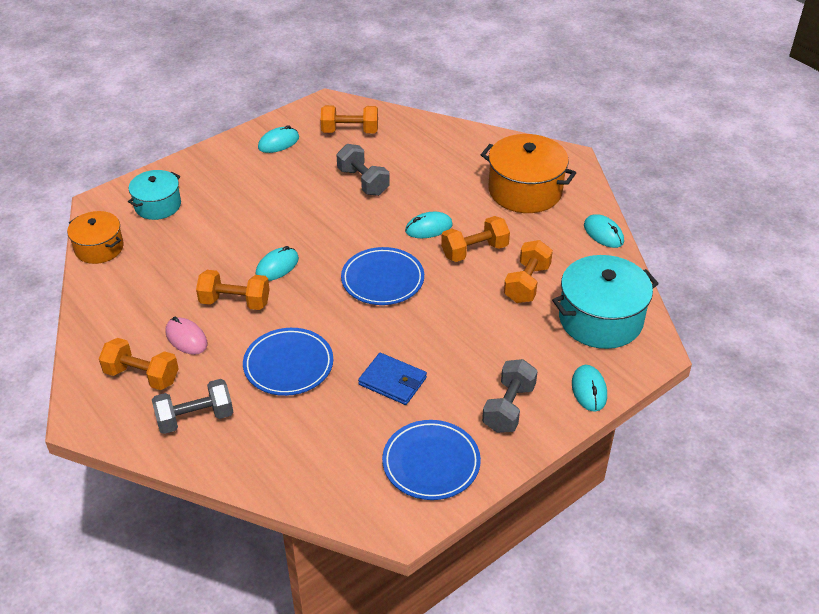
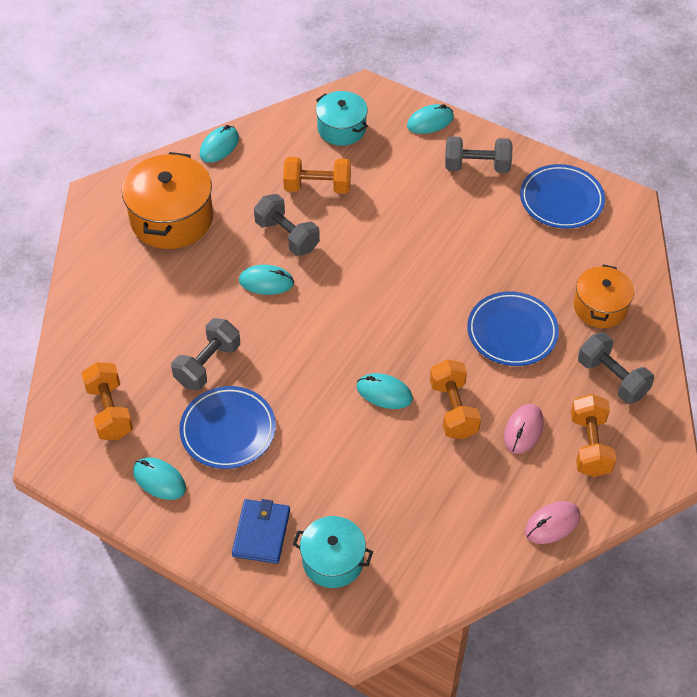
camera: 110 degrees left, 10 degrees up
orange pot [67,211,124,264] -> orange pot moved to [574,264,634,328]
blue plate [341,247,424,305] -> blue plate moved to [179,386,276,469]
blue wallet [358,353,427,405] -> blue wallet moved to [232,499,290,564]
turquoise mouse [405,212,453,238] -> turquoise mouse turned 45 degrees counterclockwise [239,265,294,295]
orange dumbbell [441,216,510,262] -> grey dumbbell [254,194,320,256]
turquoise pot [552,255,659,349] -> turquoise pot [316,91,368,146], size x0.62
none -> pink mouse [525,501,580,544]

